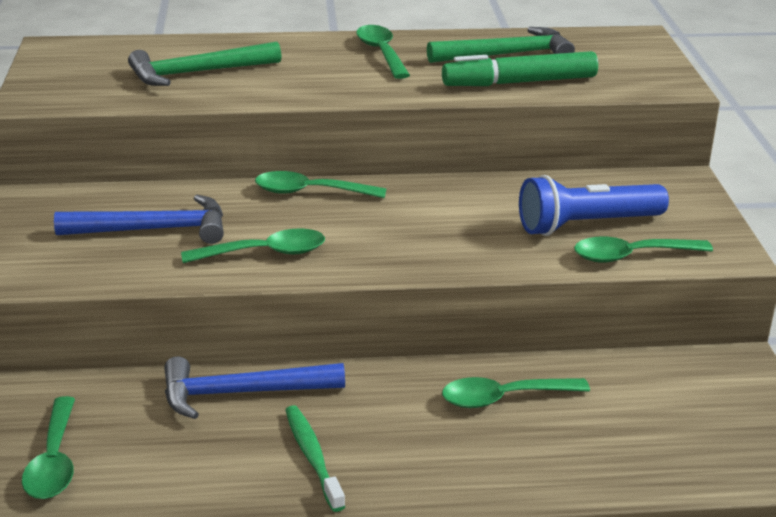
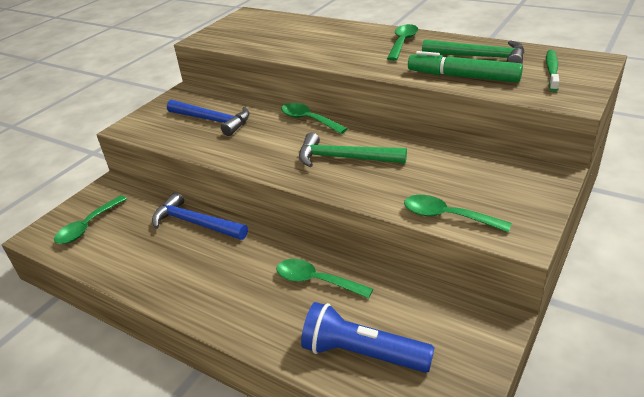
camera: 40 degrees right, 5 degrees up
green hammer [128,41,281,86] -> green hammer moved to [299,133,407,167]
green spoon [181,228,325,263] -> none
green toothbrush [285,405,345,512] -> green toothbrush moved to [546,50,559,92]
blue flashlight [519,175,669,236] -> blue flashlight moved to [301,302,435,373]

